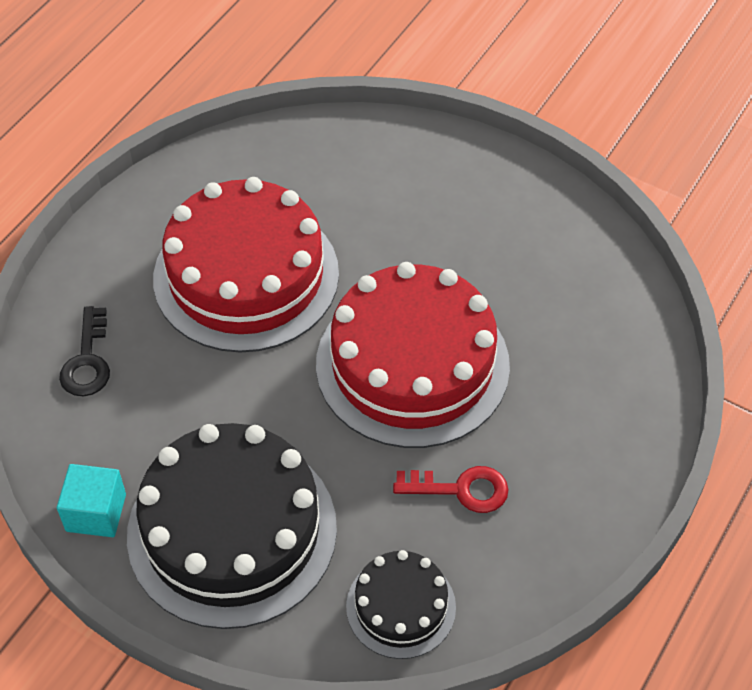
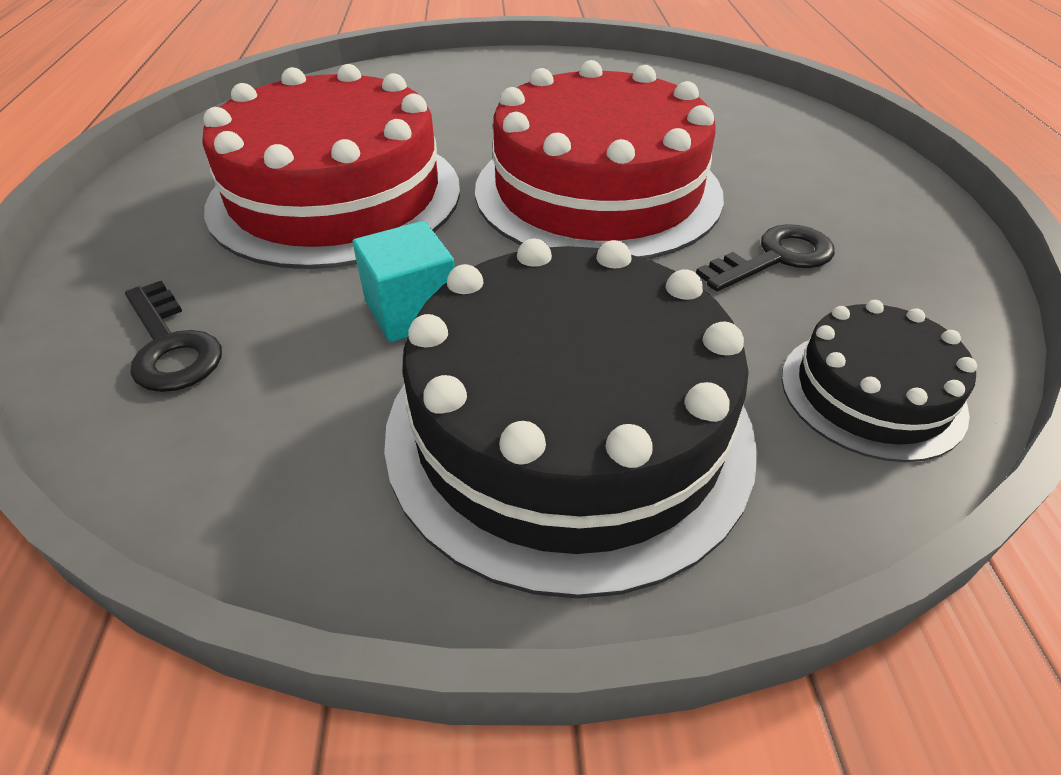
camera: 35 degrees left, 10 degrees down
turquoise cube [57,464,126,537] -> turquoise cube moved to [353,221,455,342]
red key [393,466,509,513] -> black key [696,224,835,292]

